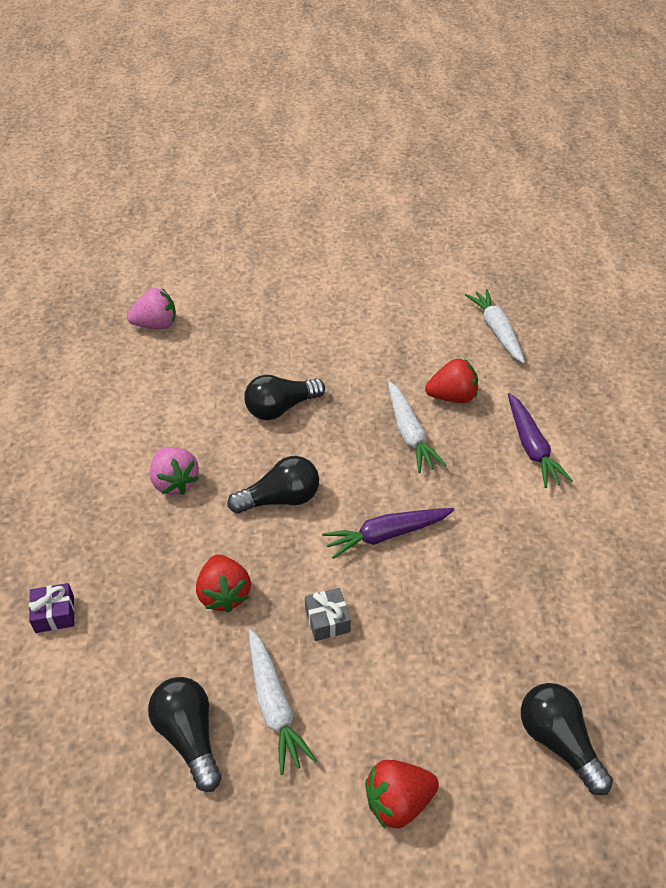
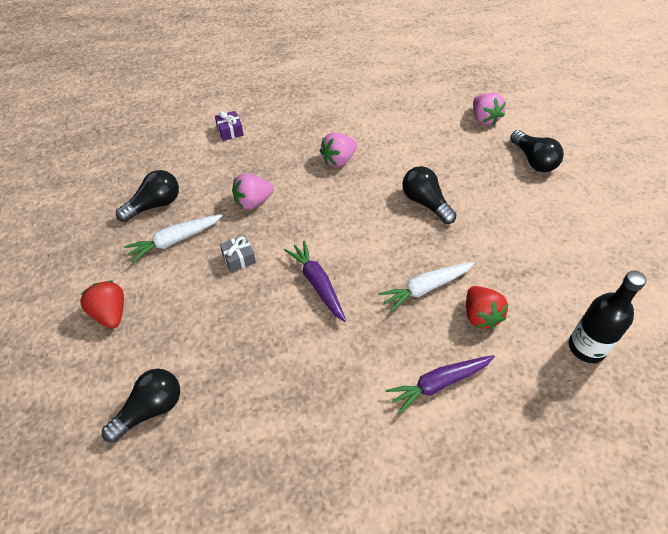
camera: 80 degrees right, 5 degrees up
red strawberry [196,554,251,612] -> pink strawberry [232,173,274,210]
black light bulb [227,456,319,514] -> black light bulb moved to [510,130,564,172]
white carrot [465,289,525,364] -> black bottle [569,271,646,363]

